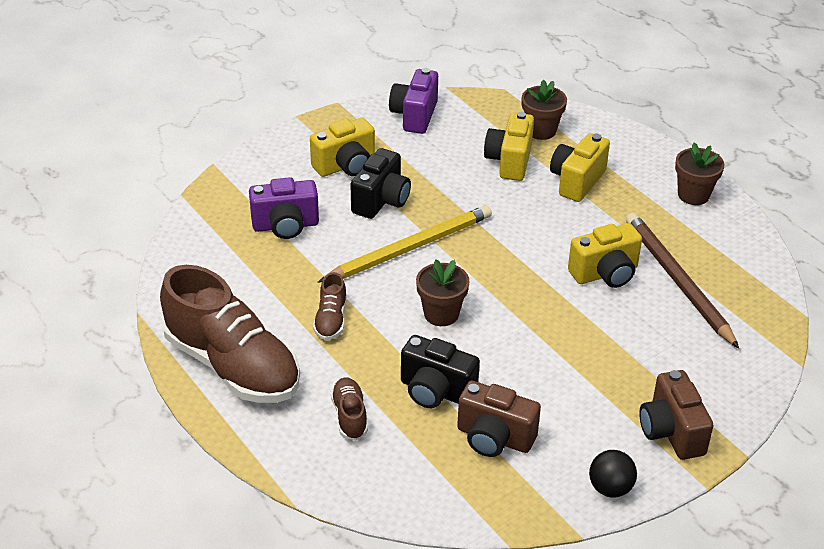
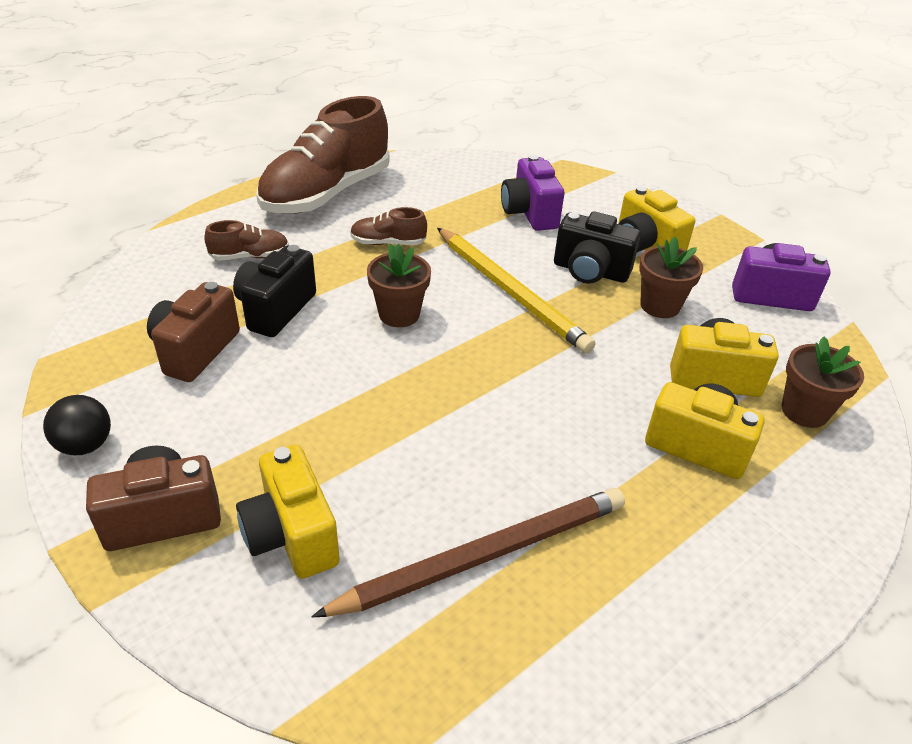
camera: 85 degrees right, 0 degrees up
yellow camera [568,223,642,288] -> yellow camera moved to [236,445,340,579]
brown flower pot [675,143,725,205] -> brown flower pot moved to [639,237,703,318]

